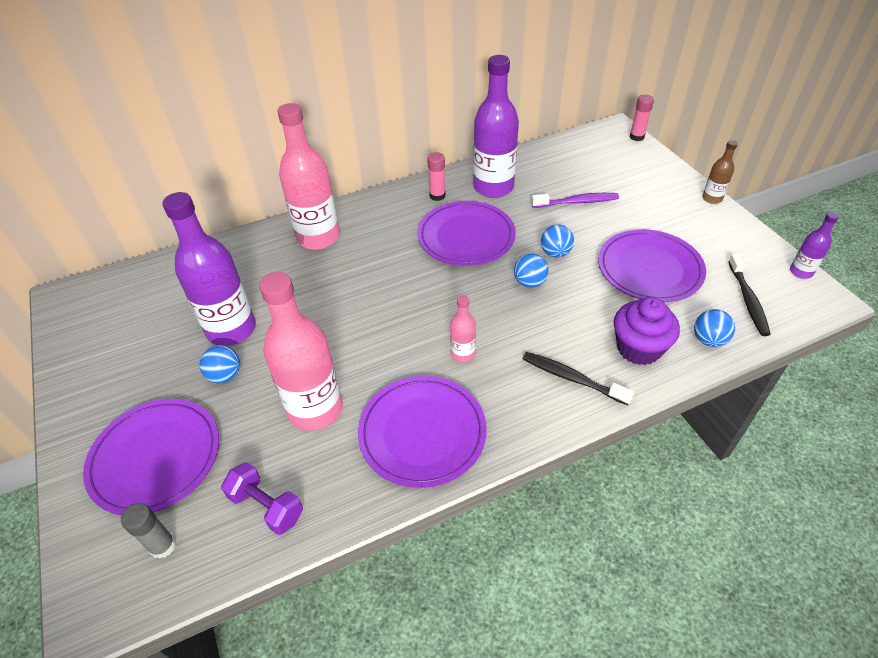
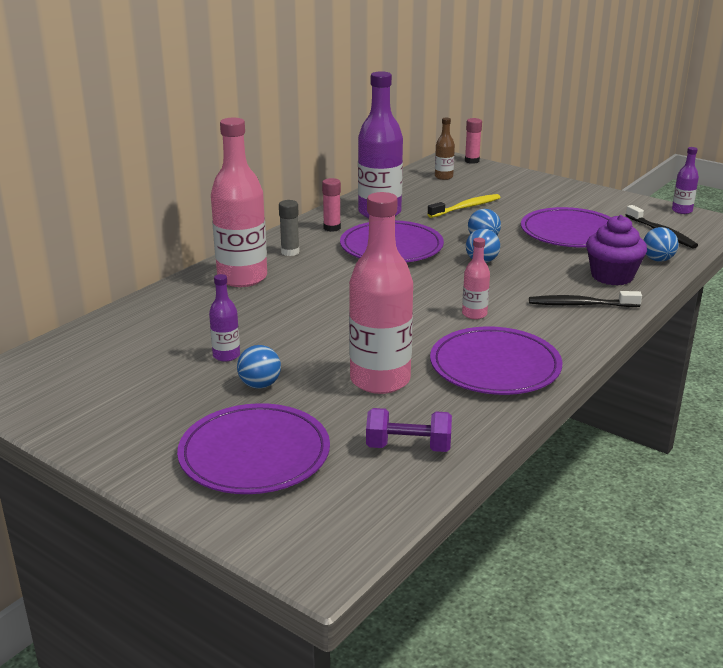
camera: 30 degrees left, 20 degrees down
grey glue stick [121,503,176,559] -> grey glue stick moved to [279,200,300,256]
purple bottle [162,192,256,346] -> purple bottle [209,274,240,362], size x0.47
purple toothbrush [531,193,619,208] -> yellow toothbrush [427,194,501,218]
brown bottle [702,140,738,204] -> brown bottle moved to [435,118,455,180]

